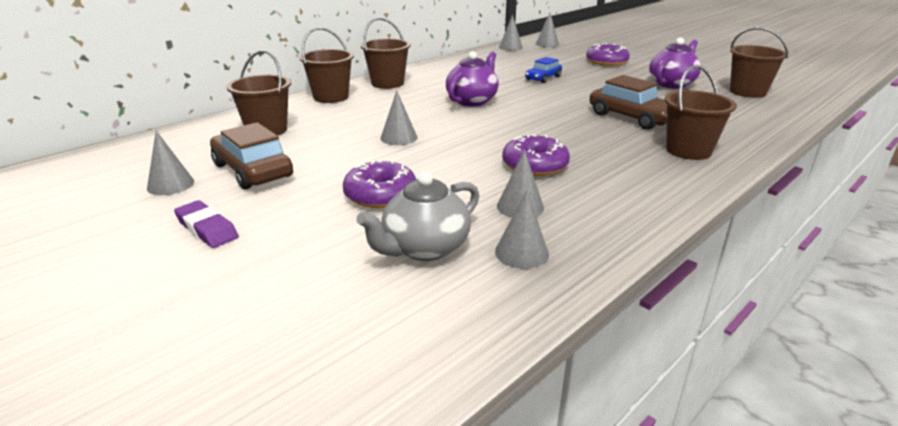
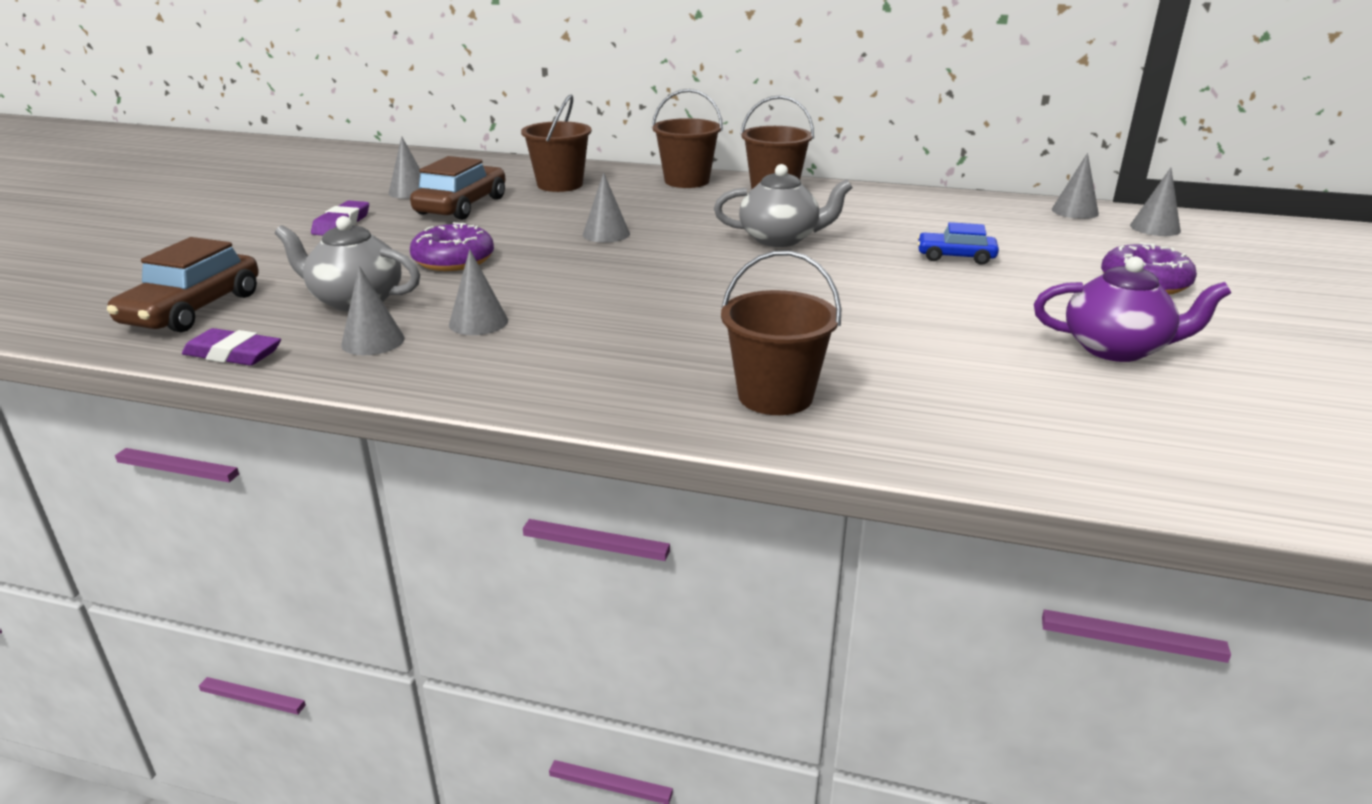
camera: 60 degrees right, 0 degrees up
purple teapot [446,51,499,106] -> grey teapot [714,164,853,247]
purple donut [502,134,570,176] -> none
brown car [589,75,667,130] -> brown car moved to [107,237,258,332]
brown bucket [730,27,788,98] -> none
none -> purple eraser [182,328,281,366]

